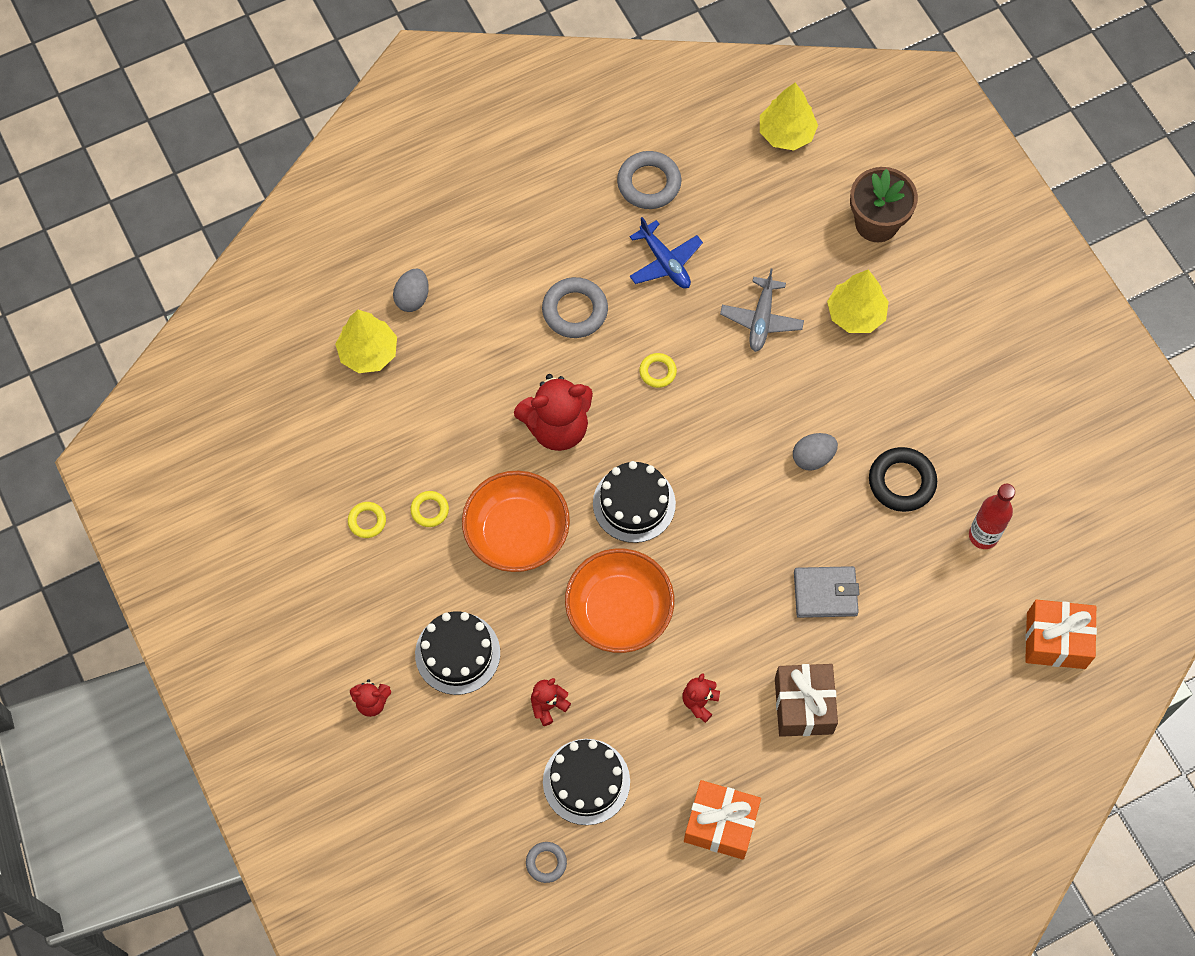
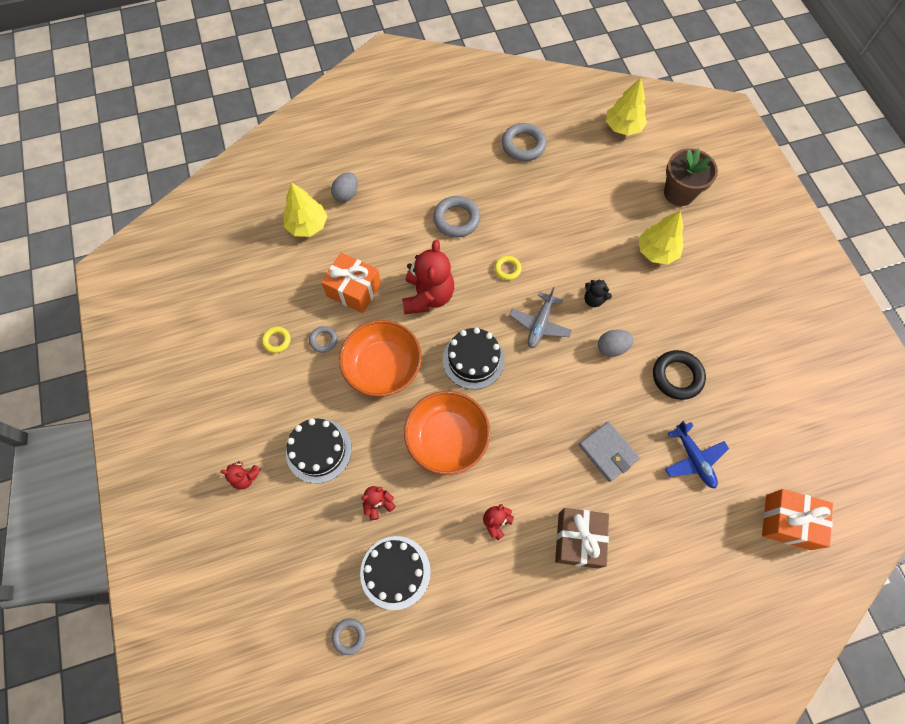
camera: 10 degrees right, 0 degrees up
yellow ring [410,491,449,527] -> grey ring [309,326,338,353]
red teddy bear [514,374,593,451] -> red teddy bear turned 75 degrees counterclockwise [402,240,454,314]
blue plane [629,217,703,288] -> blue plane moved to [665,421,729,489]
orange gift [684,780,761,860] -> orange gift moved to [321,253,381,313]
grey plane [720,269,804,352] -> grey plane moved to [509,287,572,348]
grey wallet [794,566,859,618] -> grey wallet turned 45 degrees clockwise [579,421,640,482]
red bottle [969,484,1015,549] -> none
none -> black teddy bear [584,279,612,307]

